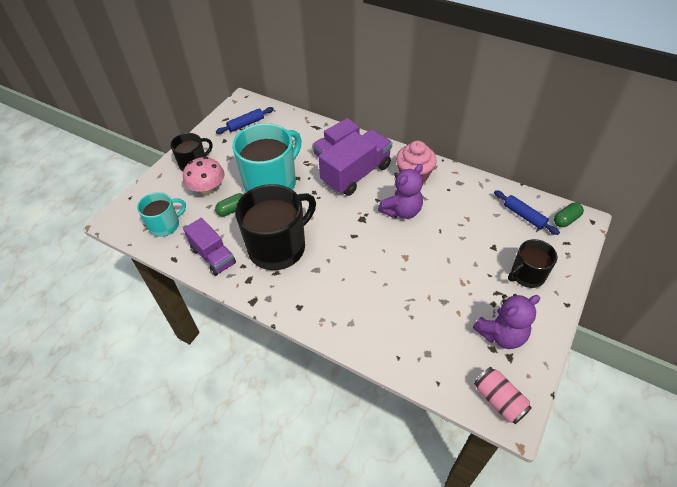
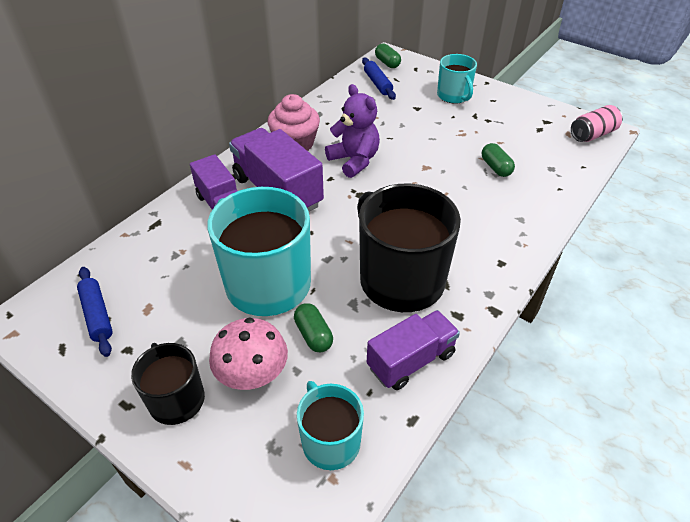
camera: 85 degrees left, 5 degrees down
purple teddy bear [473,294,540,349] -> none
blue rolling pin [494,190,560,235] -> blue rolling pin turned 75 degrees counterclockwise [362,58,396,100]
black mug [508,239,557,288] -> turquoise mug [437,54,477,103]
none -> green capsule [482,143,515,177]

